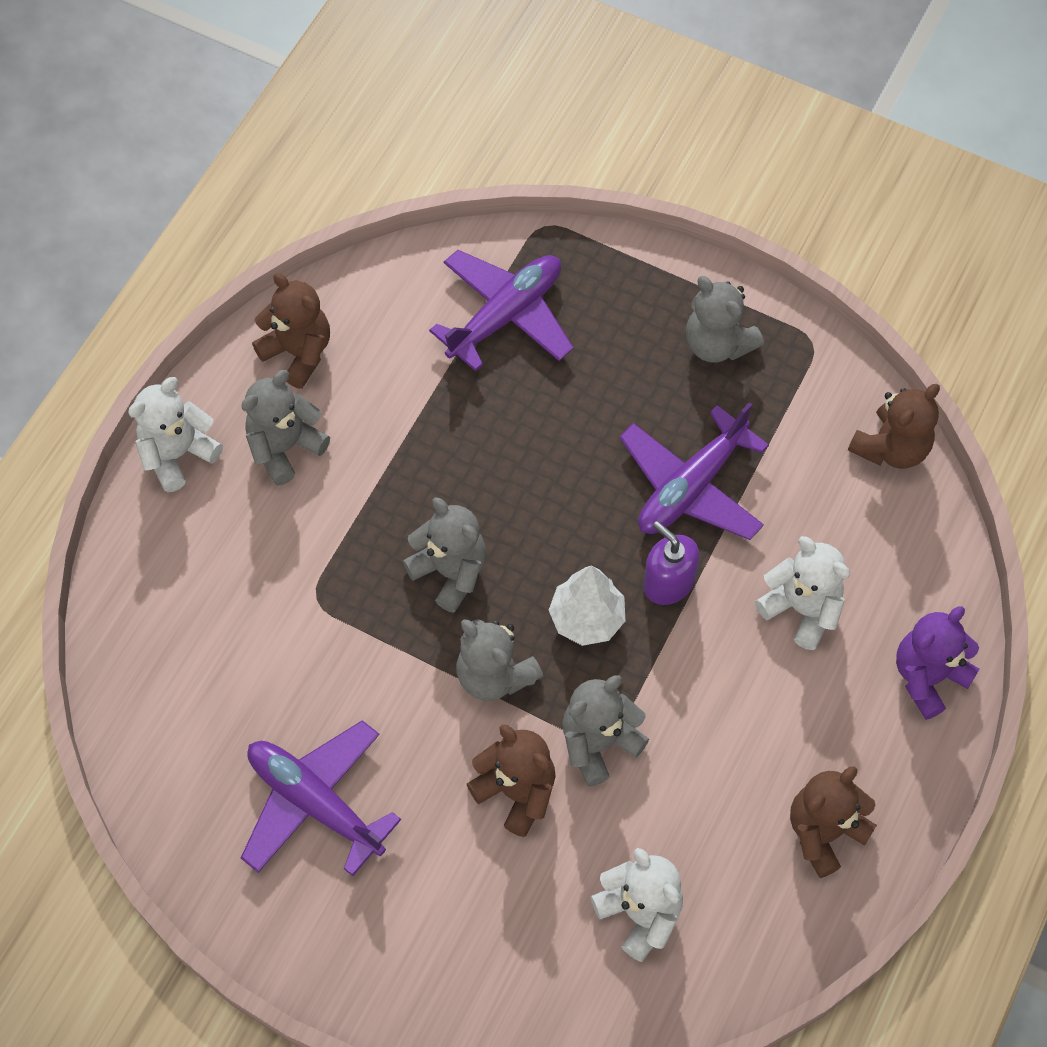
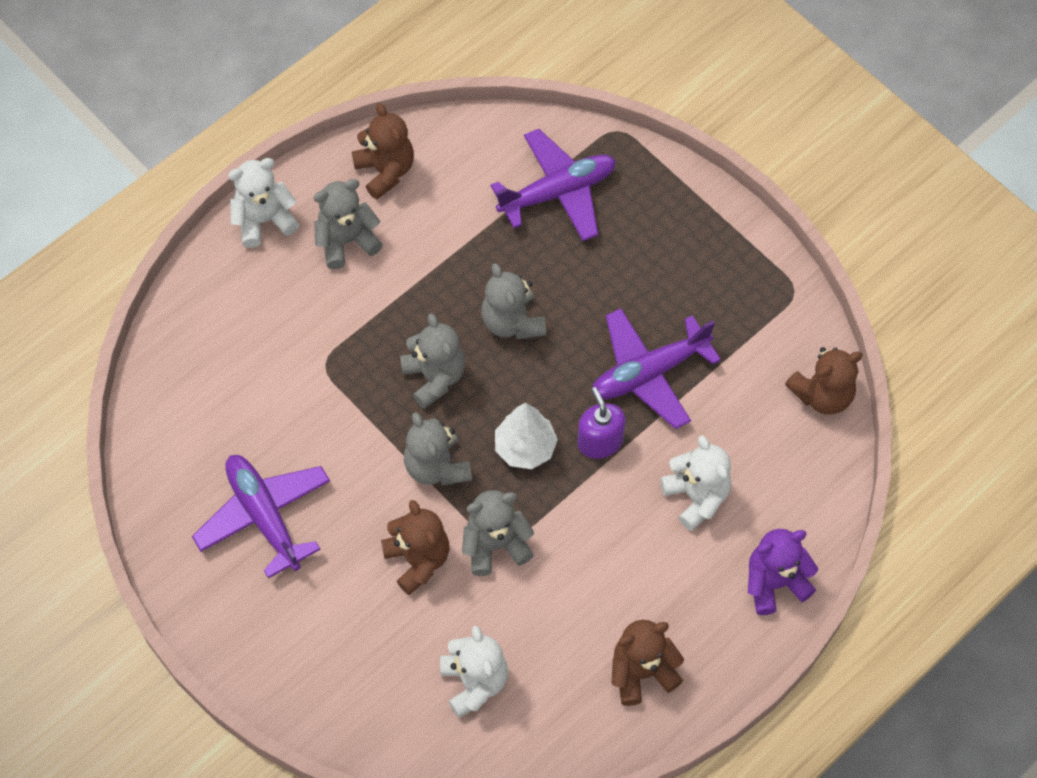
camera: 20 degrees right, 0 degrees up
grey teddy bear [686,276,764,363] -> grey teddy bear moved to [481,263,546,339]

